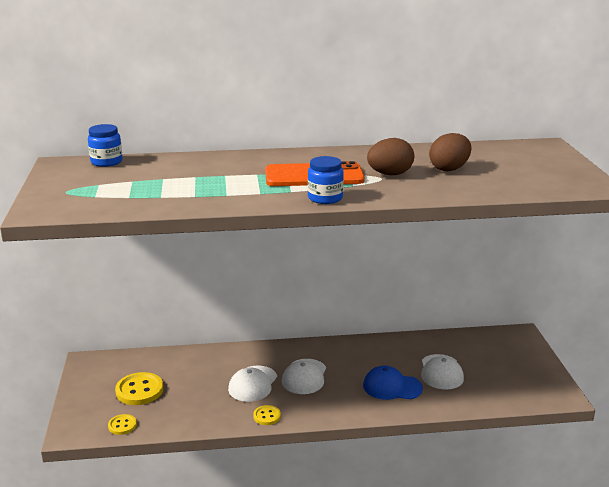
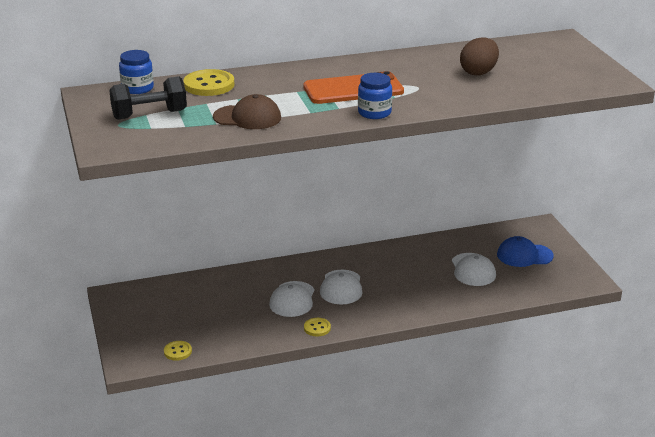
camera: 10 degrees left, 5 degrees up
yellow button [115,372,163,405] -> yellow button moved to [183,69,234,96]
blue cap [363,366,423,400] -> blue cap moved to [497,236,554,267]
brown egg [367,138,414,175] -> none
none -> black dumbbell [109,76,187,120]
none -> brown cap [213,94,281,129]

